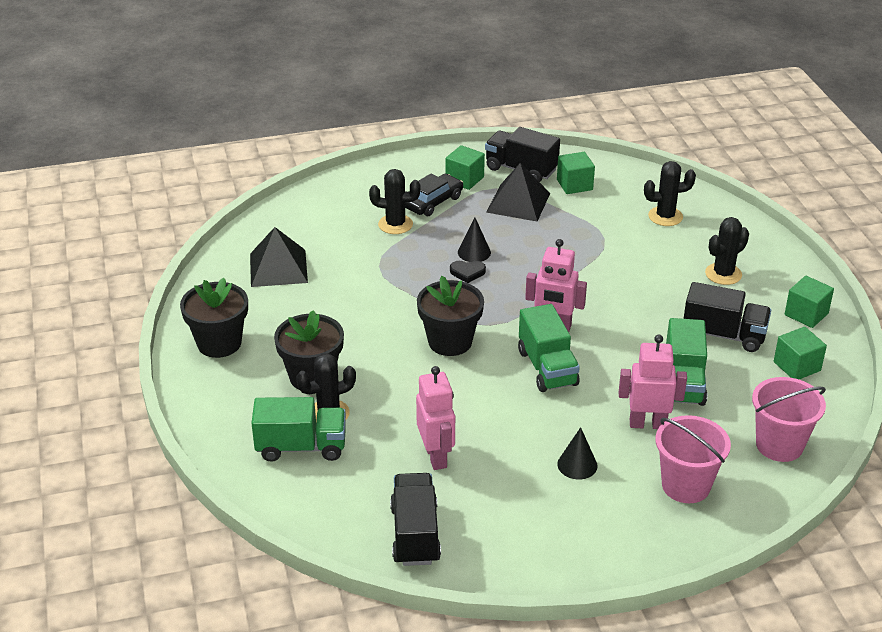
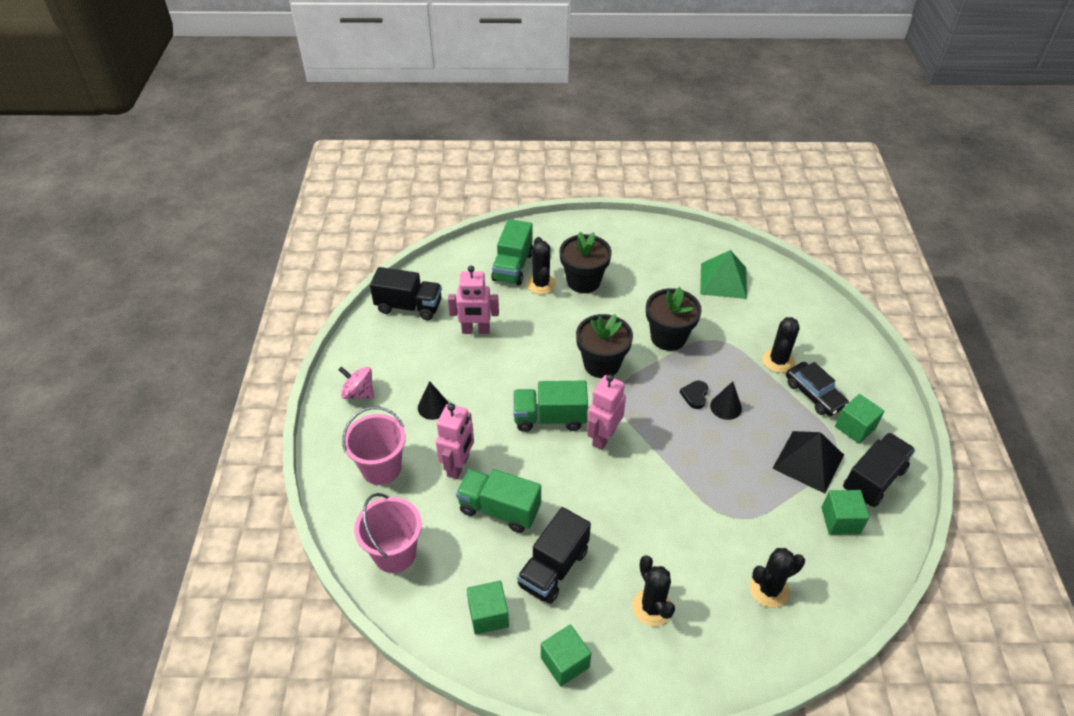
camera: 105 degrees right, 10 degrees up
black flower pot [180,278,248,358] -> black flower pot moved to [646,287,702,351]
black pyramid [250,227,308,287] -> green pyramid [700,250,747,299]
black cactus [644,161,696,226] -> black cactus turned 60 degrees clockwise [749,548,805,608]
none -> pink spinning top [338,366,374,399]

